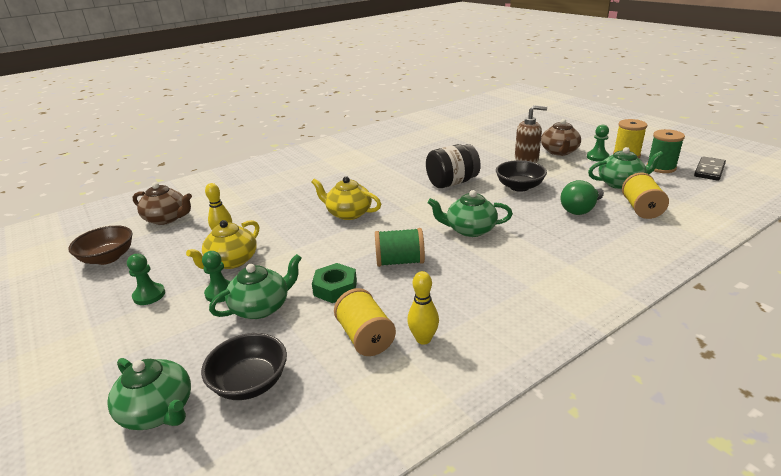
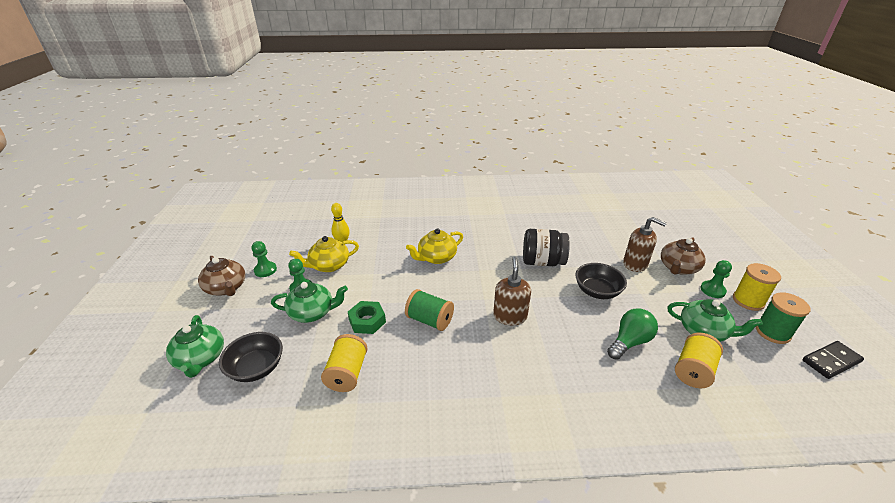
camera: 30 degrees right, 5 degrees up
brown bowl [68,225,133,265] -> none
brown teapot [133,182,192,225] -> brown teapot moved to [198,256,245,296]
yellow teapot [311,177,381,220] -> yellow teapot turned 90 degrees counterclockwise [406,228,463,264]
yellow bowling pin [407,271,439,345] -> none
green teapot [428,190,513,237] -> brown soap dispenser [493,257,531,325]
green light bulb [560,180,604,215] -> green light bulb turned 150 degrees clockwise [607,308,658,360]

